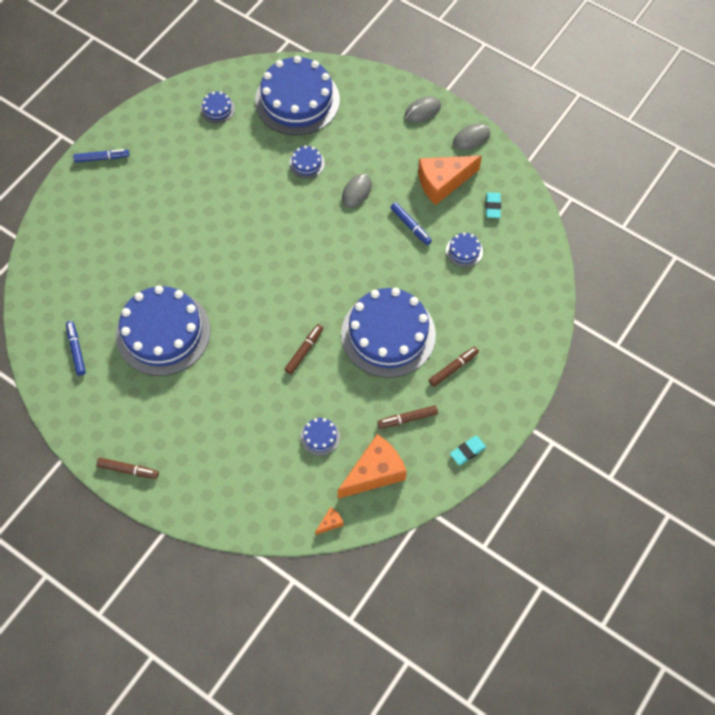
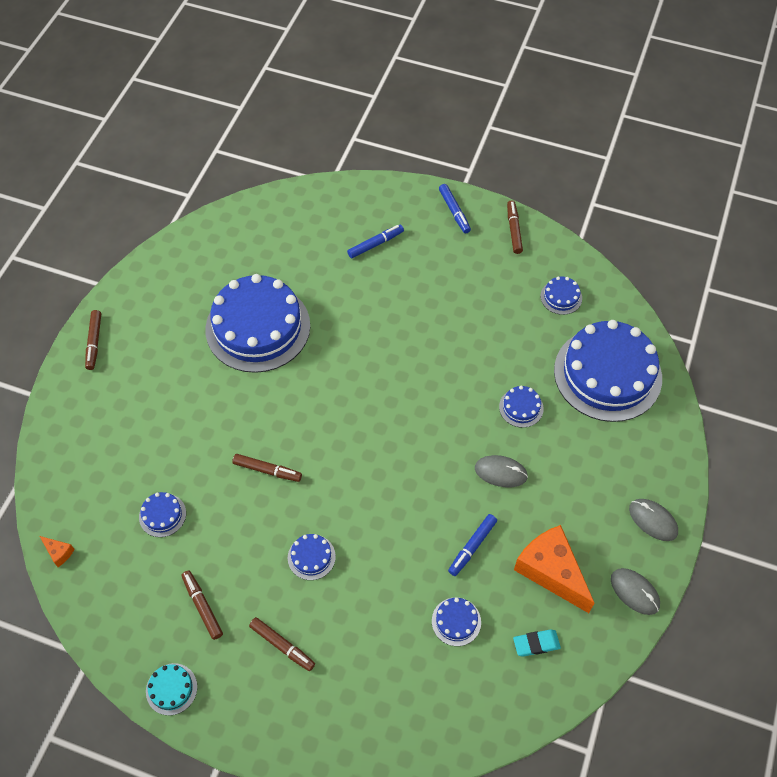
camera: 75 degrees right, 5 degrees down
blue marker [66,321,86,376] -> blue marker moved to [347,224,404,259]
orange cheese [337,434,407,499] -> none
blue cake [341,288,436,378] -> blue cake [288,534,336,580], size x0.41
turquoise eraser [450,436,486,465] -> turquoise cake [146,663,197,715]
none -> brown marker [507,200,523,254]

